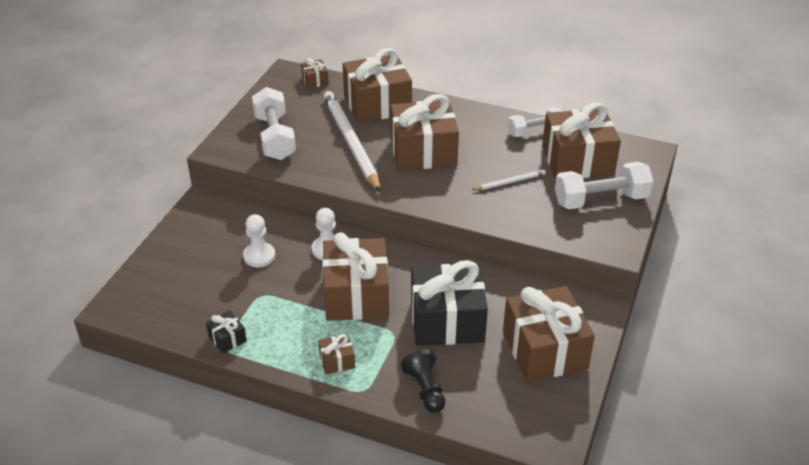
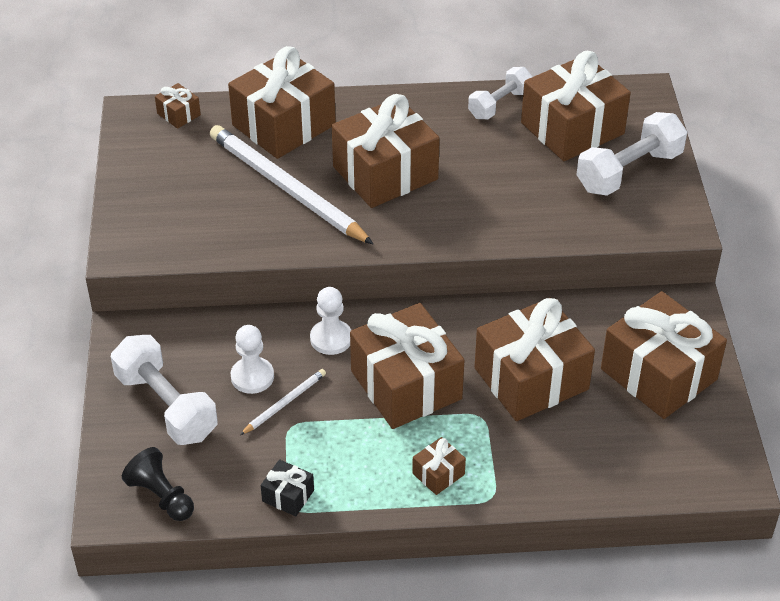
camera: 25 degrees left, 5 degrees up
white dumbbell [252,87,296,160] -> white dumbbell moved to [111,335,218,445]
black pawn [401,349,445,413] -> black pawn moved to [122,447,194,521]
black gift [411,260,488,346] -> brown gift [475,298,595,421]
white pencil [472,170,546,190] -> white pencil moved to [240,369,326,435]

